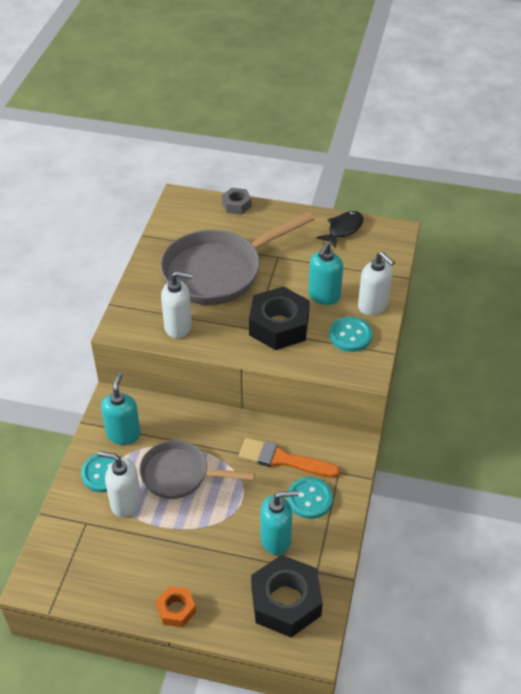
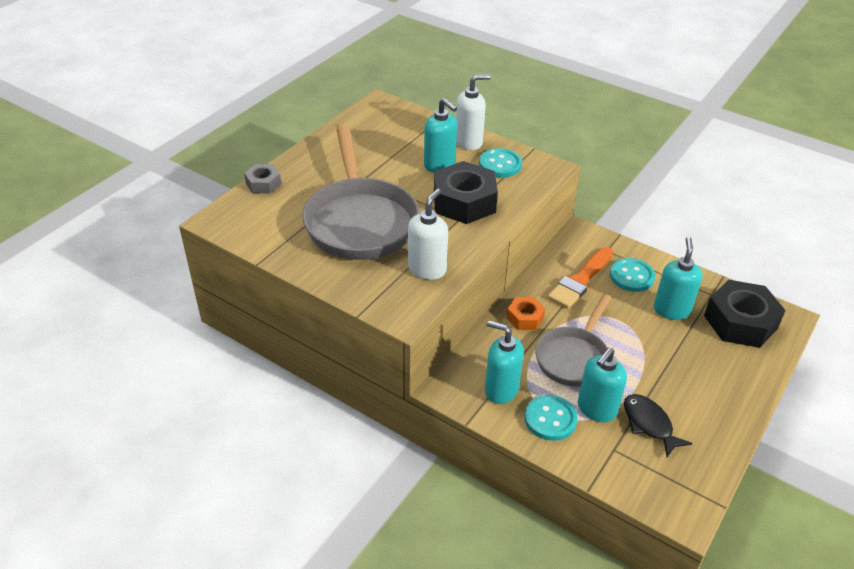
camera: 70 degrees left, 5 degrees down
white soap dispenser [98,451,141,517] -> turquoise soap dispenser [578,347,627,422]
orange nut [156,586,196,627] -> orange nut moved to [507,297,545,330]
black fish [317,211,363,248] -> black fish moved to [624,394,692,457]

